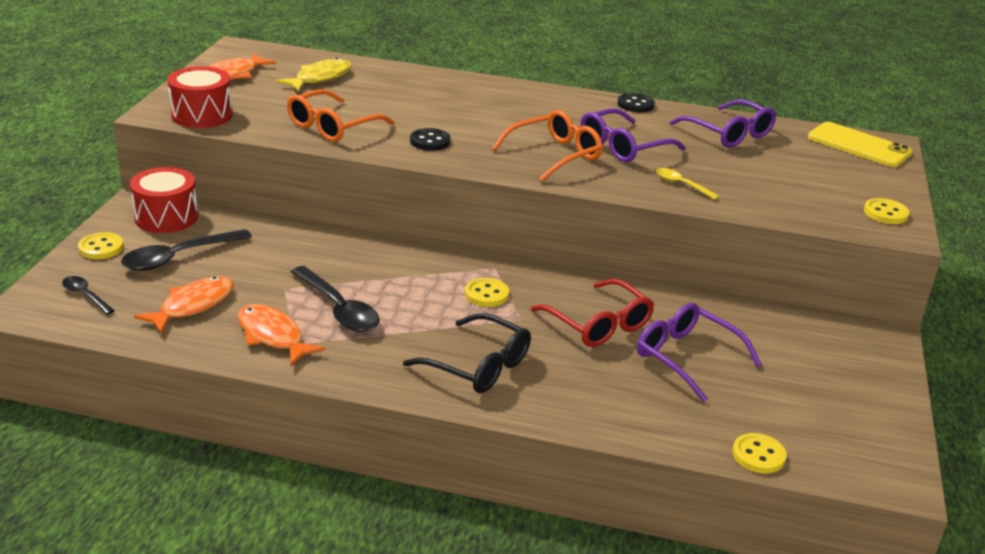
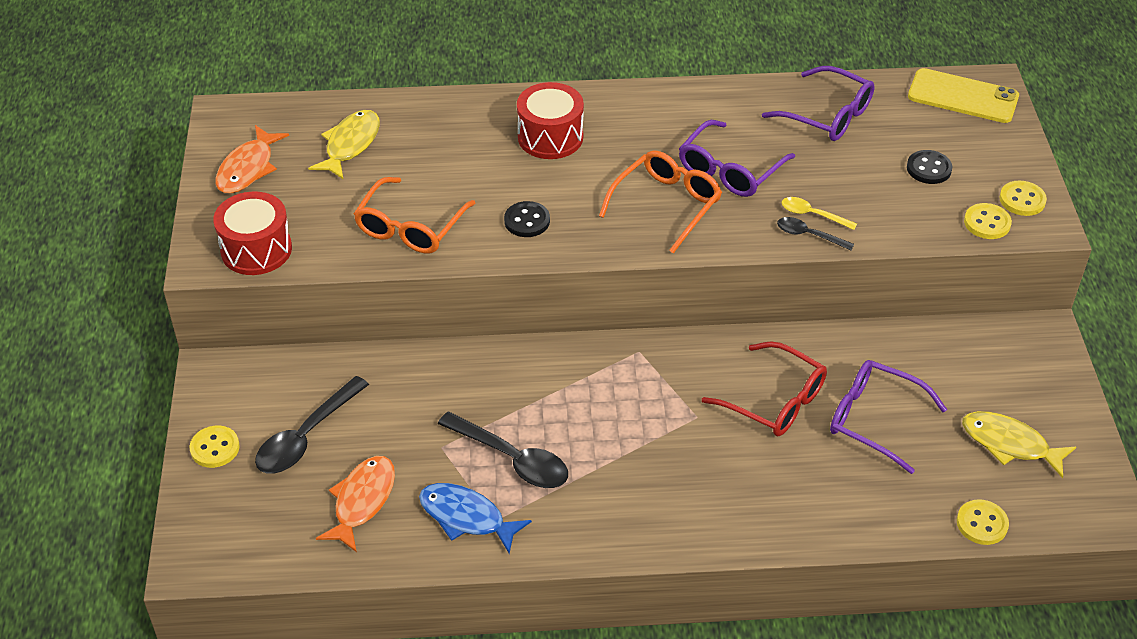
camera: 15 degrees left, 15 degrees up
black spoon [62,276,115,315] -> black spoon moved to [777,217,854,250]
red drum [130,167,198,233] -> red drum moved to [517,82,584,159]
orange fish [238,304,326,366] -> blue fish [419,483,532,554]
black glasses [403,313,531,393] -> none
yellow button [465,278,509,307] -> yellow button moved to [964,203,1012,239]
black button [617,93,655,112] -> black button moved to [907,150,952,184]
none -> yellow fish [962,411,1076,478]

